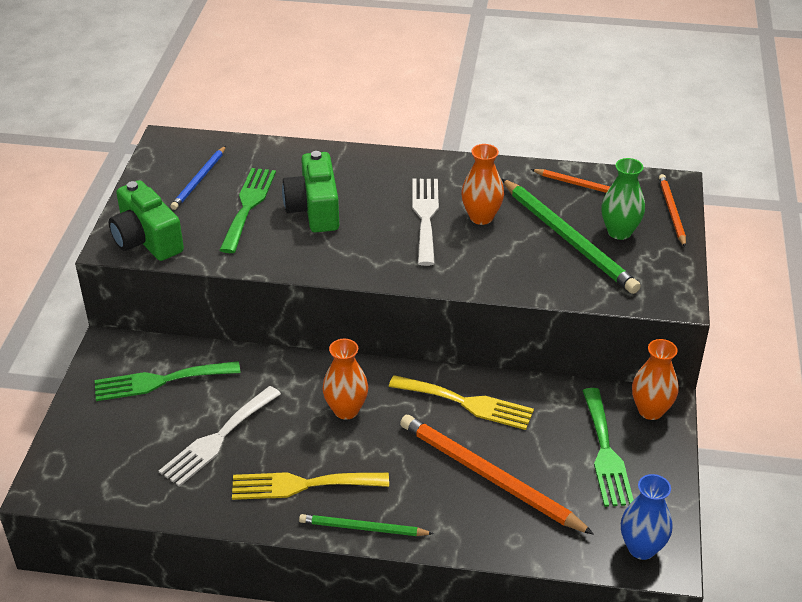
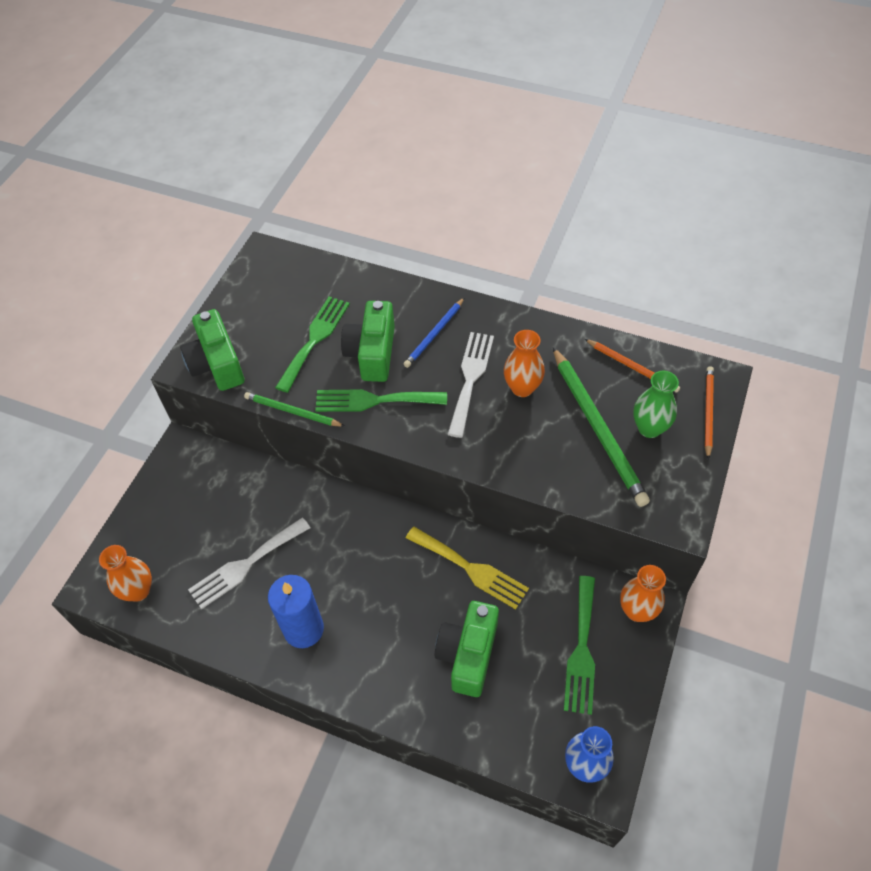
camera: 15 degrees right, 15 degrees up
green fork [95,361,240,401] -> green fork moved to [315,389,447,412]
blue pencil [170,146,226,210] -> blue pencil moved to [404,297,465,368]
yellow fork [232,472,389,500] -> blue candle [268,575,324,648]
green pencil [299,514,434,536] -> green pencil moved to [244,392,345,427]
orange vase [322,339,368,420] -> orange vase moved to [99,545,152,602]
orange pencil [400,415,594,535] -> green camera [435,601,499,697]

